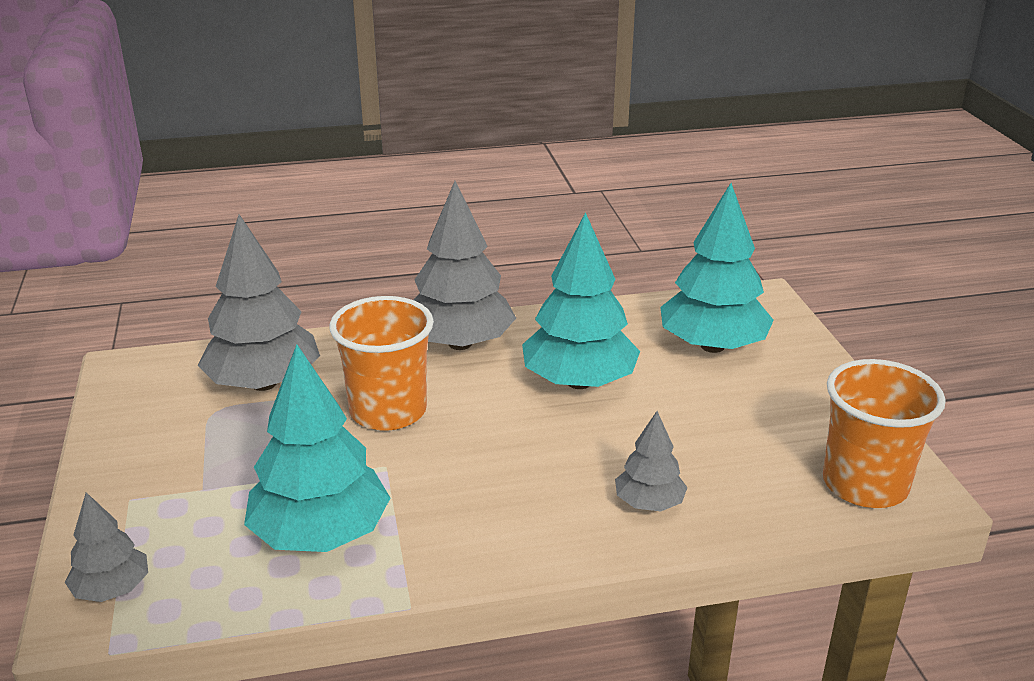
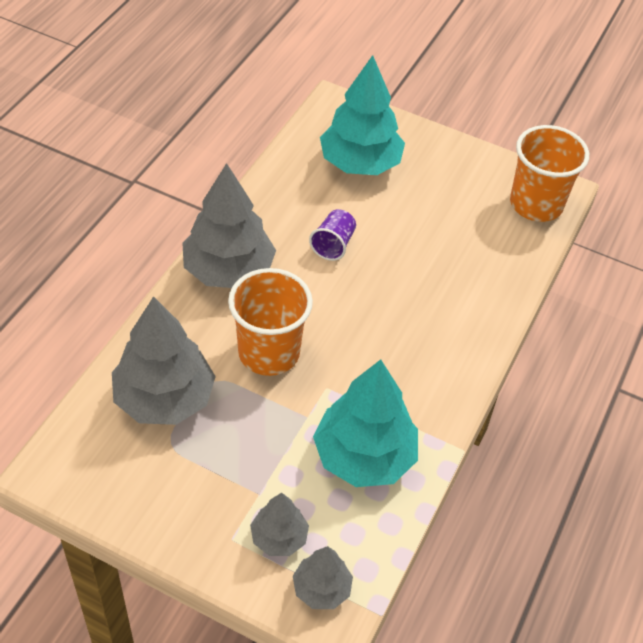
camera: 55 degrees left, 20 degrees up
turquoise tree [522,212,640,389] -> purple cup [309,209,356,261]
grey tree [615,411,688,511] -> grey tree moved to [250,493,309,556]

